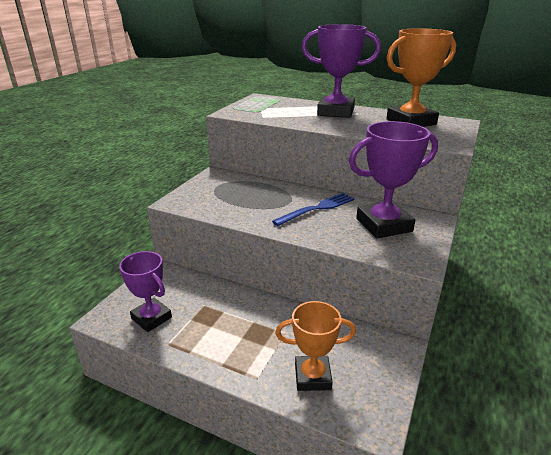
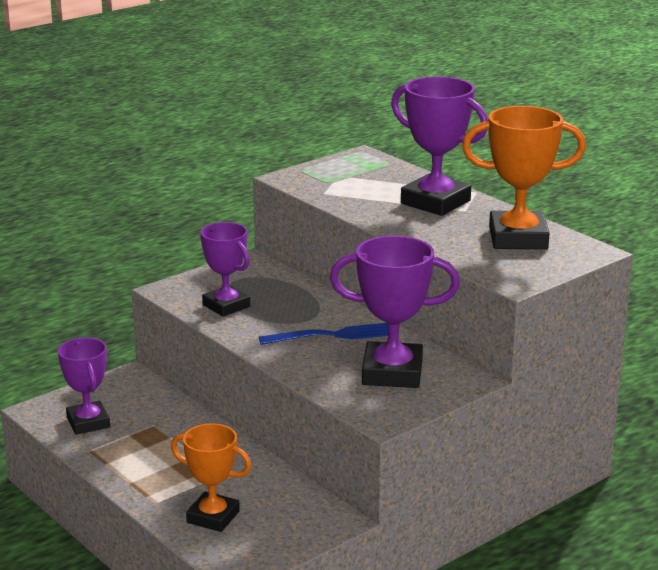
camera: 25 degrees right, 5 degrees down
none -> purple trophy [200,222,250,317]

